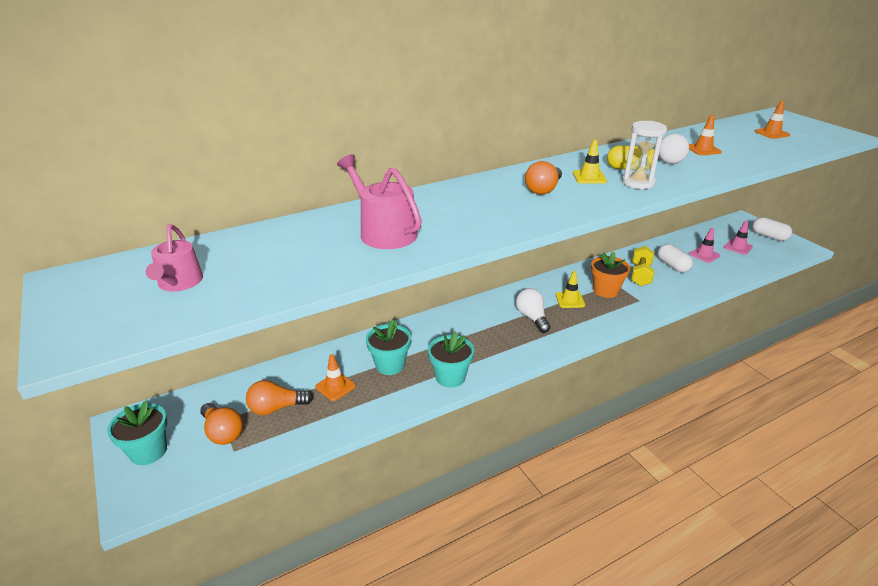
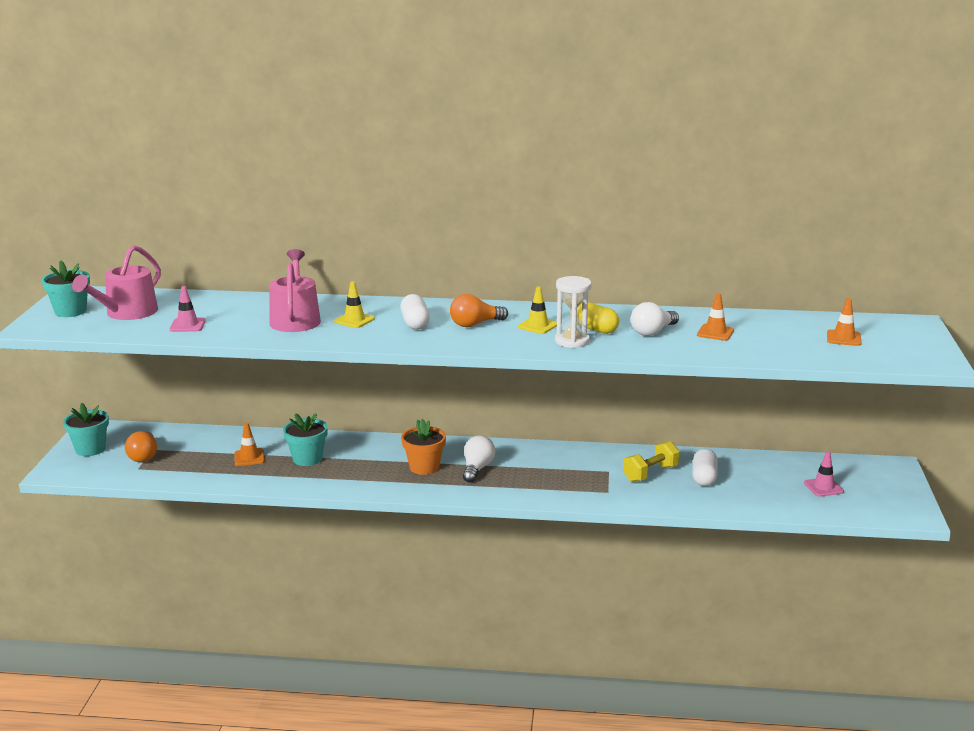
camera: 35 degrees right, 10 degrees down
pink watering can [146,224,203,291] -> pink watering can [72,245,161,320], size x1.51
orange light bulb [246,380,313,415] -> none
turquoise flower pot [428,331,474,388] -> turquoise flower pot moved to [41,260,90,317]
yellow traffic cone [556,271,585,308] -> yellow traffic cone moved to [334,281,375,328]
orange flower pot [591,251,630,298] -> orange flower pot moved to [401,419,446,475]
pink traffic cone [689,228,720,263] -> pink traffic cone moved to [170,286,206,332]
white capsule [752,217,792,241] -> white capsule moved to [400,294,430,330]

